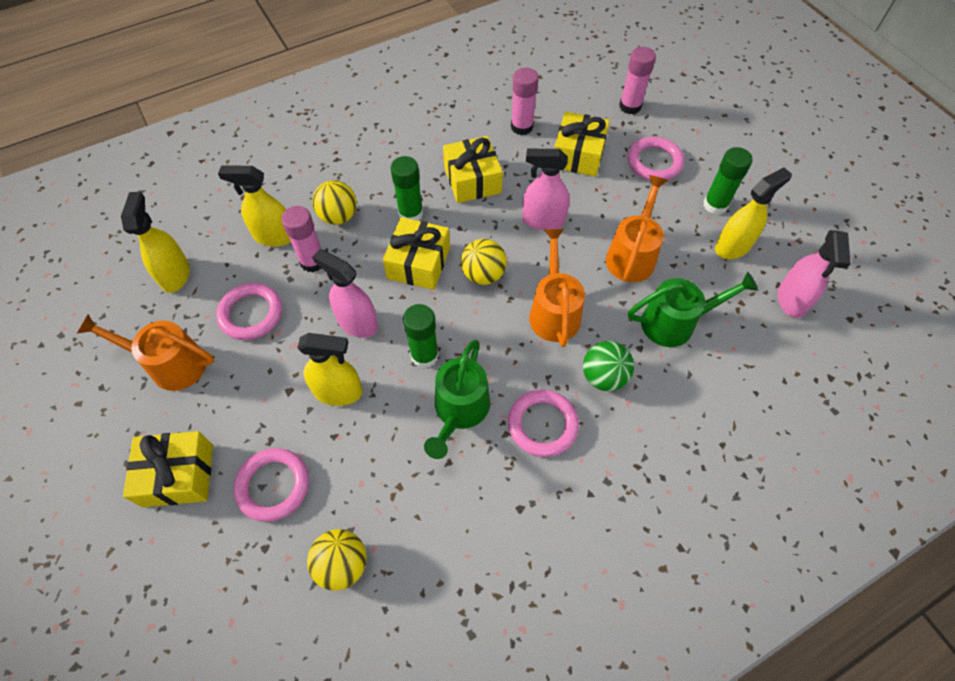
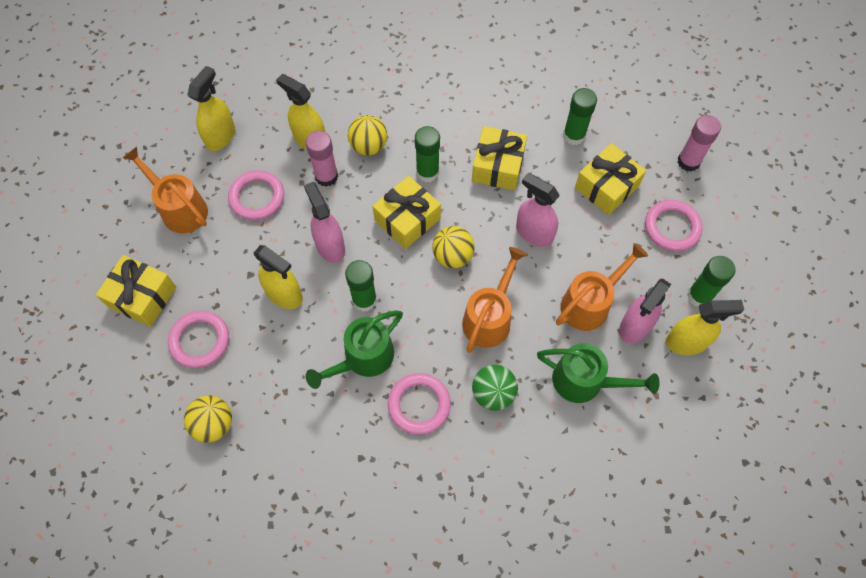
camera: 30 degrees right, 5 degrees up
pink glue stick [511,67,539,135] -> green glue stick [563,88,597,145]
pink spray bottle [778,230,851,318] -> pink spray bottle moved to [619,278,671,344]

